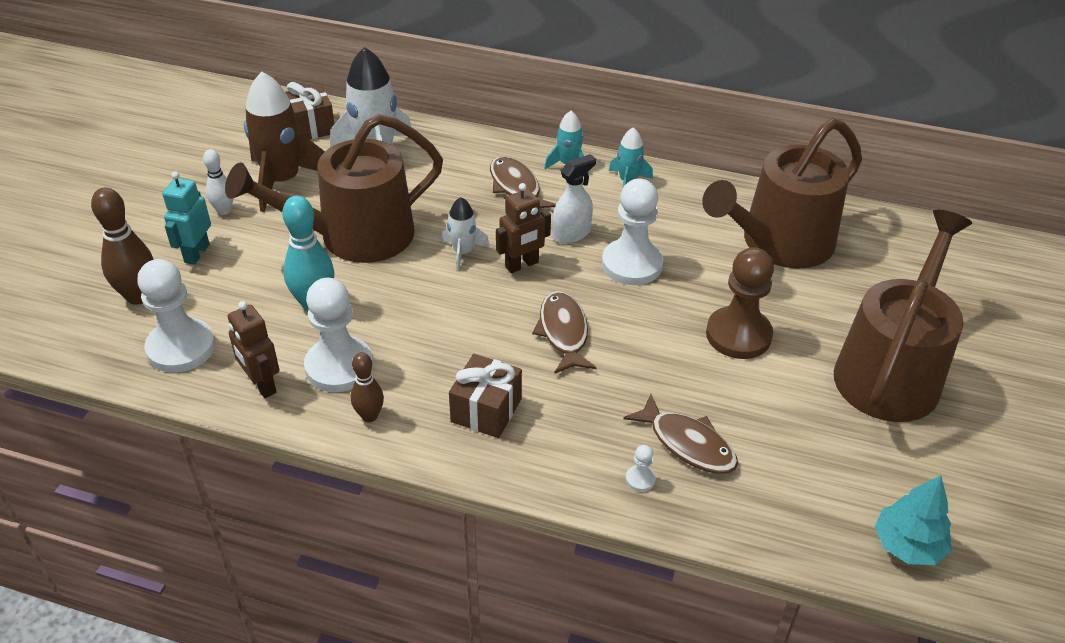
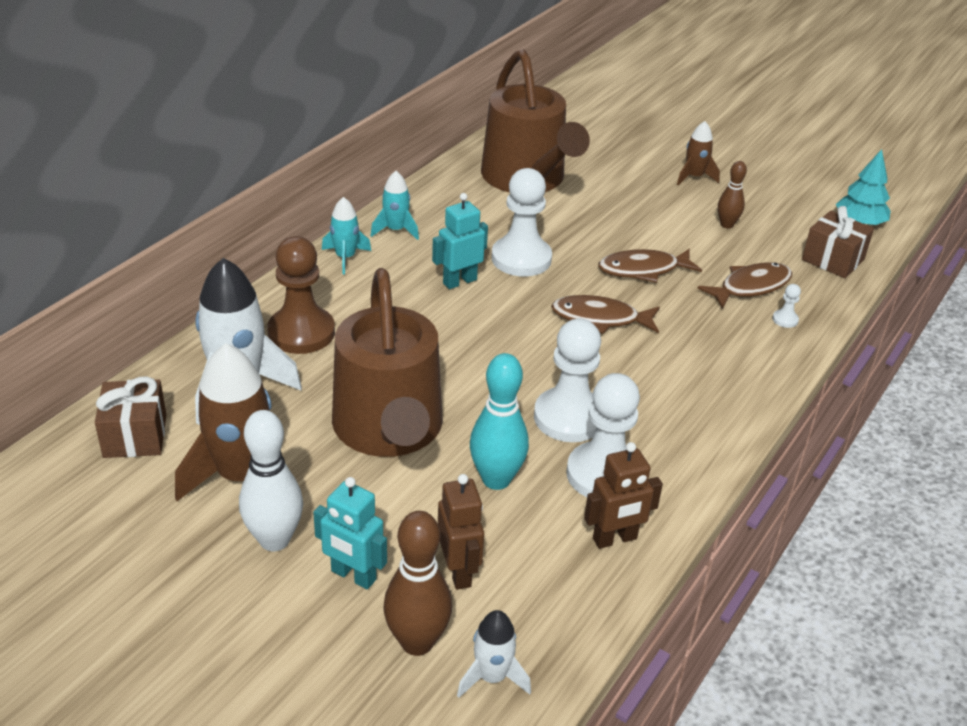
camera: 75 degrees left, 5 degrees down
white pawn [137,259,215,373] -> white pawn moved to [534,319,601,442]
white bowling pin [203,149,234,215] -> white bowling pin [239,410,303,551], size x1.66
brown bowling pin [351,352,384,422] -> brown bowling pin moved to [718,161,747,228]
white rocket [442,197,490,271] -> white rocket moved to [457,610,531,698]
brown gift [449,354,522,438] -> brown gift moved to [802,206,874,278]
brown fish [490,156,556,208] -> brown fish moved to [598,249,702,283]
brown robot [496,183,551,273] -> brown robot moved to [438,474,484,590]
white spray bottle [553,154,596,244] -> turquoise robot [432,193,488,289]
brown pawn [706,247,774,359] -> brown pawn moved to [267,236,335,354]
brown watering can [834,210,972,422] -> brown rocket [677,121,720,185]

